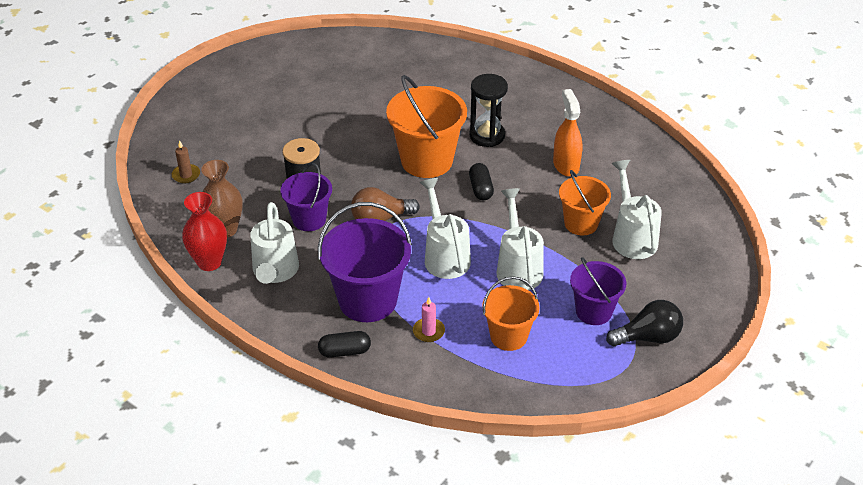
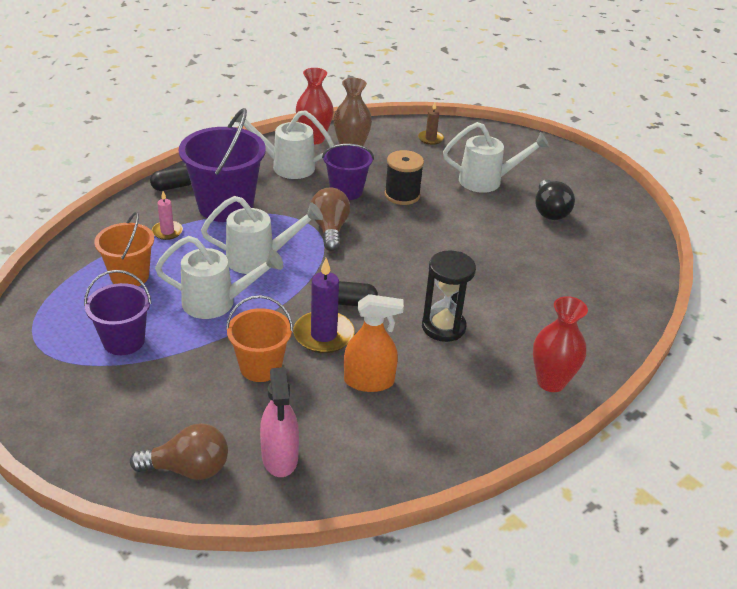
camera: 100 degrees right, 5 degrees down
black capsule [318,331,371,358] -> black capsule turned 60 degrees clockwise [150,166,191,191]
orange bucket [386,75,467,178] -> none
black light bulb [606,300,683,347] -> black light bulb moved to [535,179,575,220]
white watering can [612,160,662,259] -> white watering can moved to [443,122,550,193]
none -> brown light bulb [130,423,228,480]
none -> pink spray bottle [260,367,299,477]
none -> purple candle [293,258,355,353]
none -> red vase [533,296,588,392]

